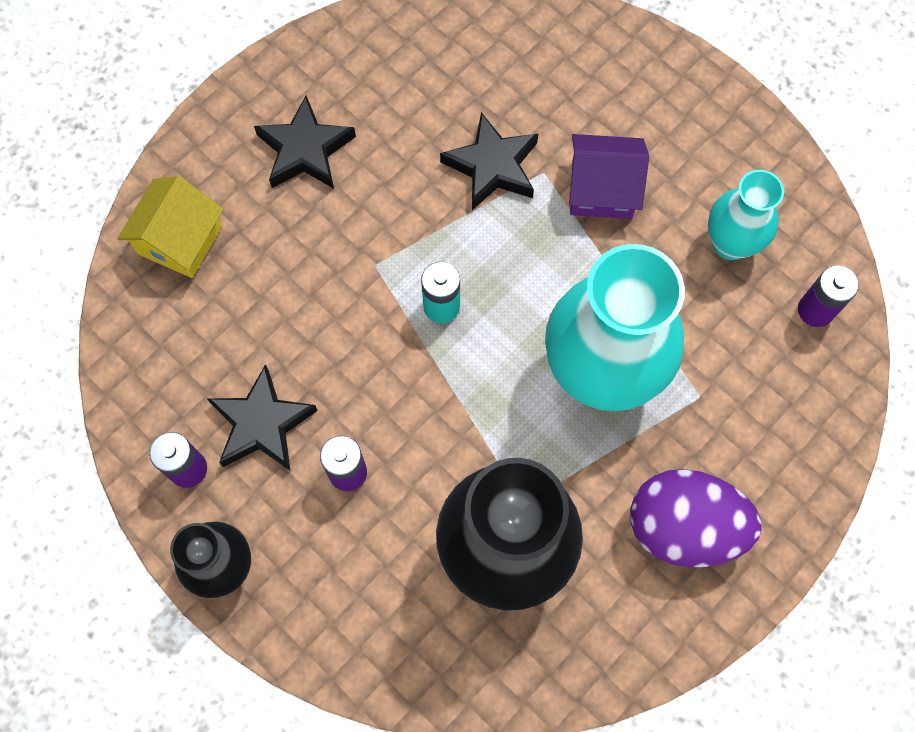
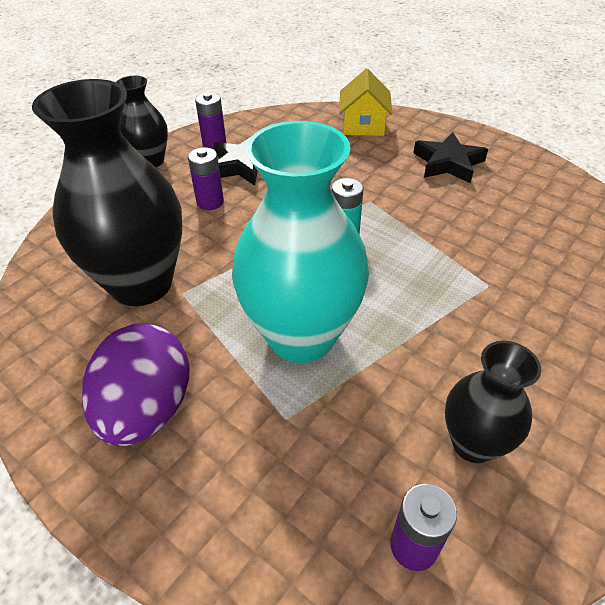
camera: 85 degrees right, 25 degrees down
yellow house [117,176,223,278] -> yellow house turned 75 degrees clockwise [339,69,392,136]
black star [440,112,538,210] -> none
purple house [569,134,649,219] -> none
turquoise vase [708,170,784,260] -> black vase [445,341,541,463]

